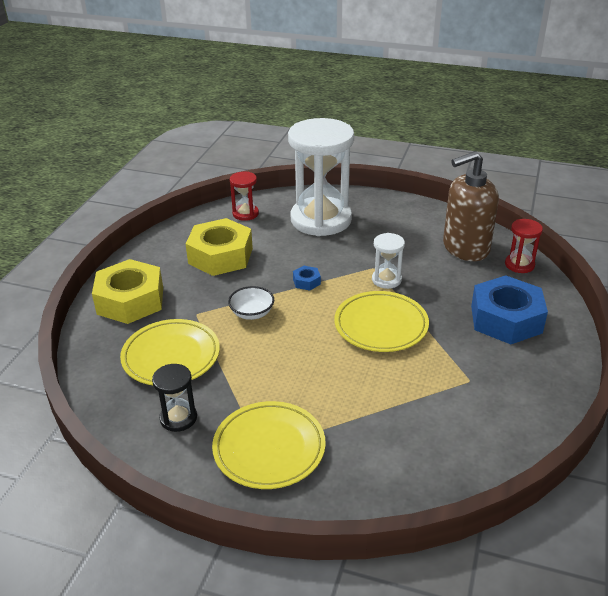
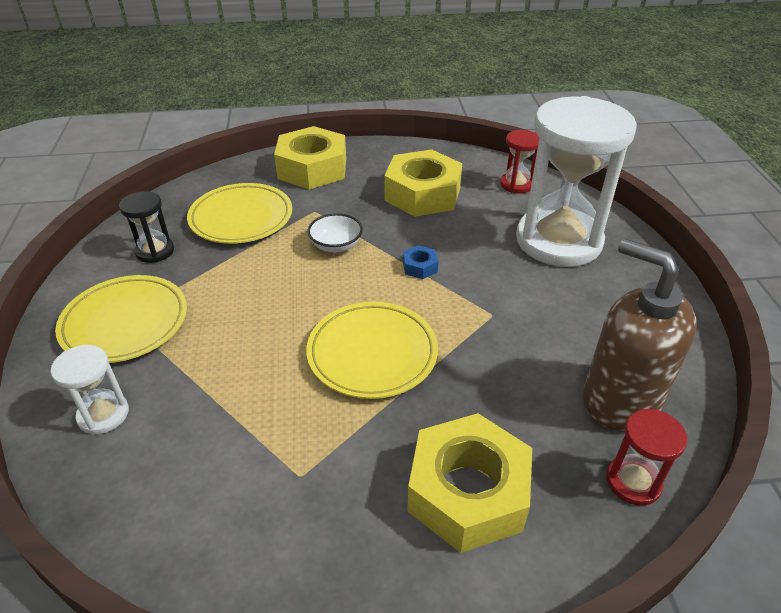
camera: 65 degrees right, 5 degrees up
white hourglass [372,233,405,289] -> white hourglass moved to [51,345,129,435]
blue nut [471,275,548,344] -> yellow nut [407,413,532,553]

